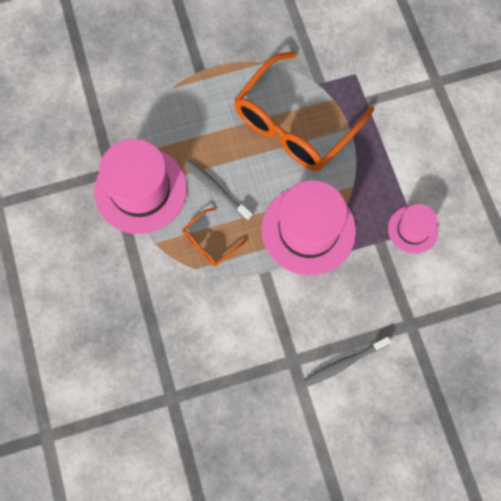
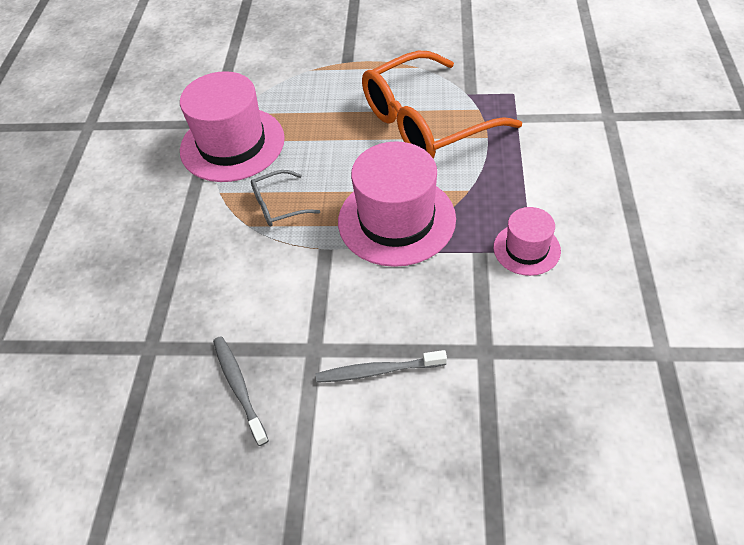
camera: 25 degrees right, 20 degrees down
orange glasses [182,207,247,267] -> grey glasses [251,170,320,226]
grey toothbrush [185,160,252,221] -> grey toothbrush moved to [213,336,269,446]

